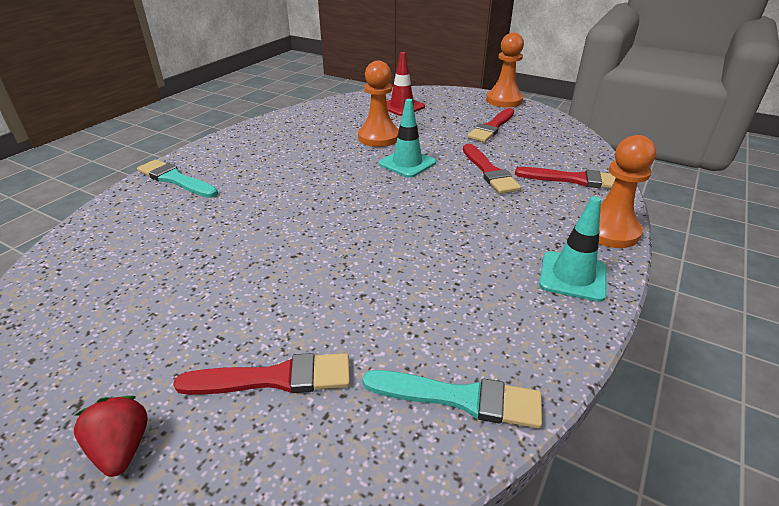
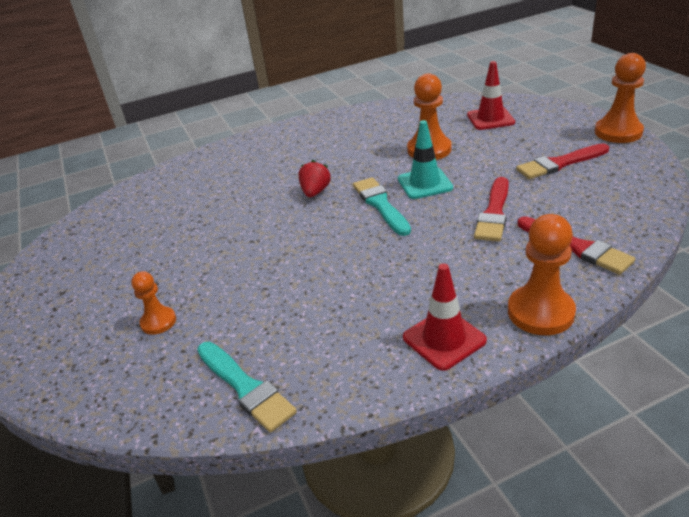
camera: 40 degrees right, 0 degrees up
red strawberry [74,395,148,477] -> red strawberry moved to [298,160,331,197]
turquoise brush [137,159,218,198] -> turquoise brush moved to [353,177,411,236]
red brush [173,353,350,395] -> orange pawn [131,271,176,335]
turquoise traffic cone [539,196,607,302] -> red traffic cone [403,264,487,371]

